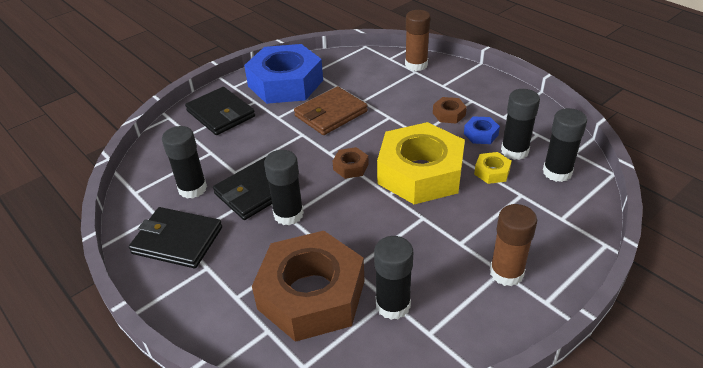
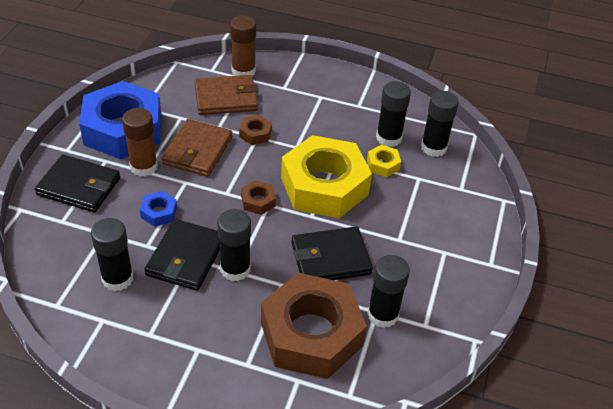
camera: 35 degrees left, 5 degrees up
black wallet [129,207,222,268] -> black wallet moved to [291,226,373,280]
brown nut [433,97,467,124] -> brown nut moved to [239,115,272,145]
blue nut [464,116,500,144] -> blue nut moved to [140,191,177,227]
brown glue stick [490,204,537,286] -> brown glue stick moved to [122,108,158,176]
none -> brown wallet [195,75,258,115]

